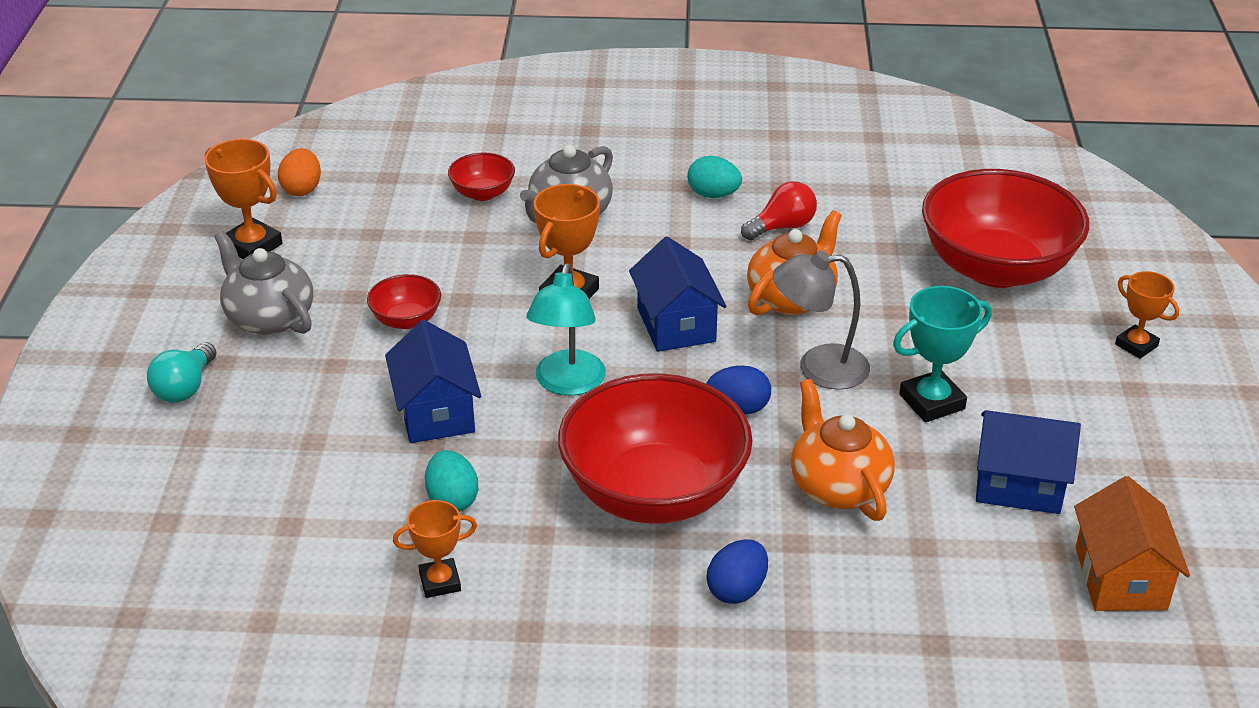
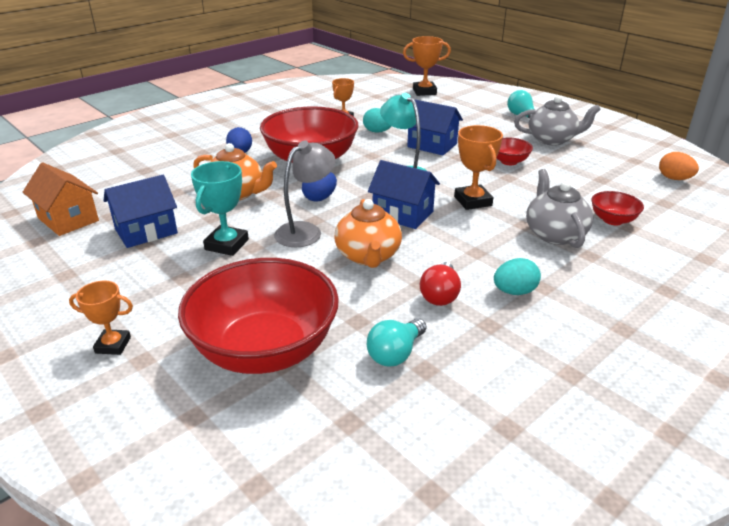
camera: 135 degrees right, 5 degrees down
orange trophy [204,139,283,259] -> orange trophy moved to [403,36,451,96]
none -> turquoise light bulb [367,318,426,367]

